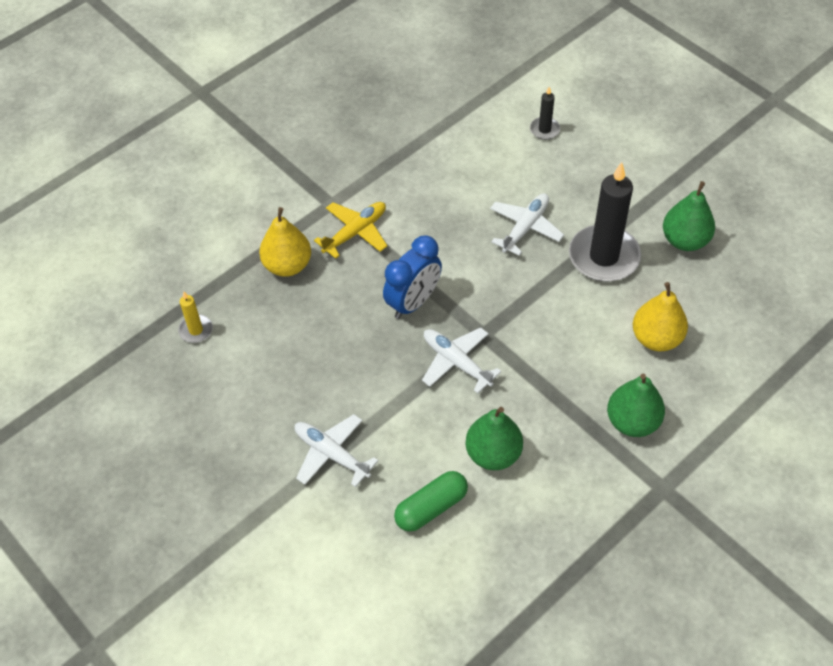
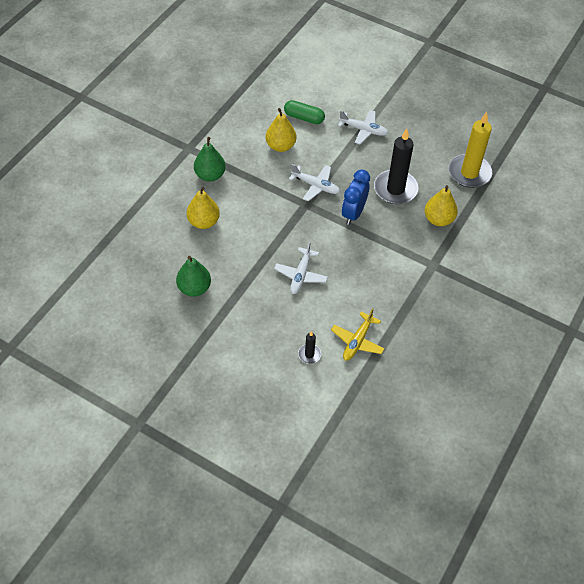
camera: 160 degrees right, 0 degrees up
yellow candle [178,292,213,343] -> yellow candle [449,112,492,188], size x2.16
yellow plane [314,202,387,259] -> yellow plane moved to [331,308,385,361]
green capsule [394,471,468,532] -> green capsule turned 75 degrees clockwise [284,100,325,124]
green pear [465,407,523,470] -> yellow pear [266,108,296,152]
black candle [569,162,641,282] -> black candle moved to [374,128,419,204]

